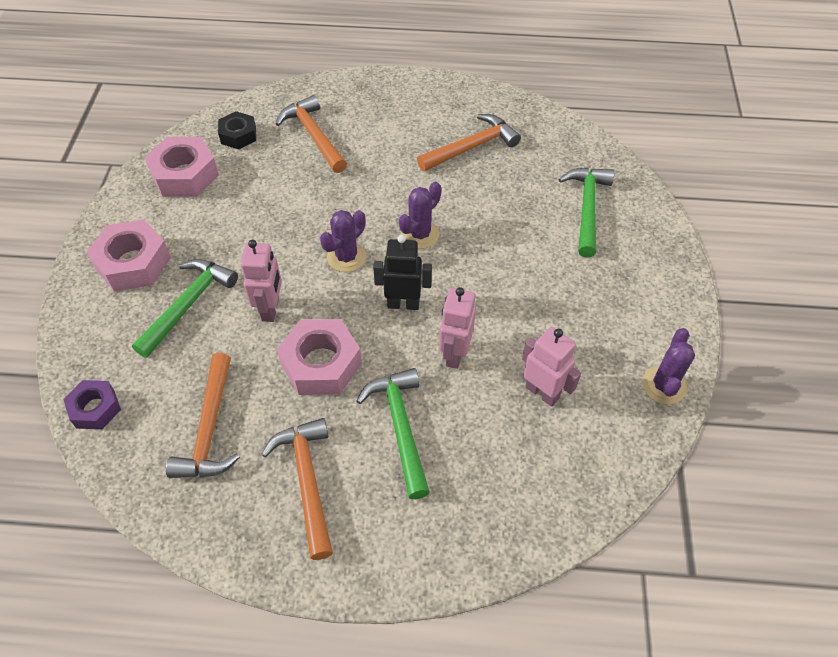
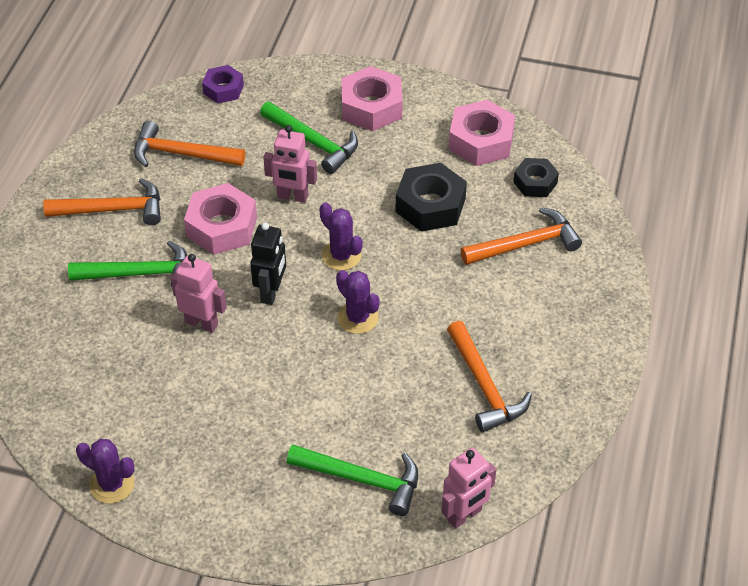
camera: 100 degrees right, 5 degrees down
pink robot [522,327,581,407] -> pink robot moved to [441,448,496,529]
none -> black nut [396,163,467,232]

